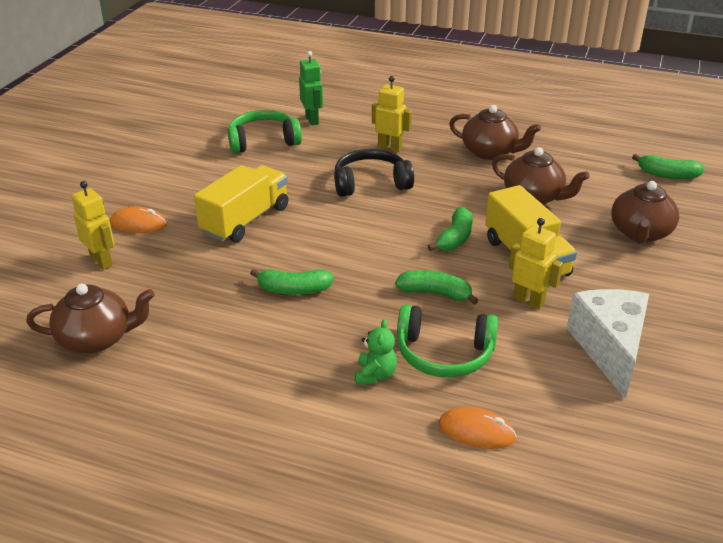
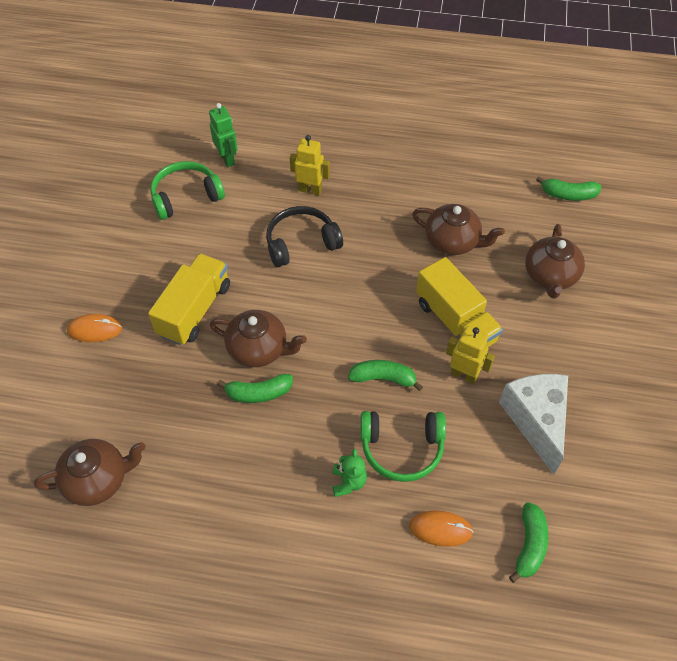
camera: 10 degrees left, 20 degrees up
yellow robot [71,181,114,270] -> none
green banana [428,207,473,251] -> green banana moved to [509,502,548,583]
brown teapot [449,105,541,160] -> brown teapot moved to [210,310,307,367]

